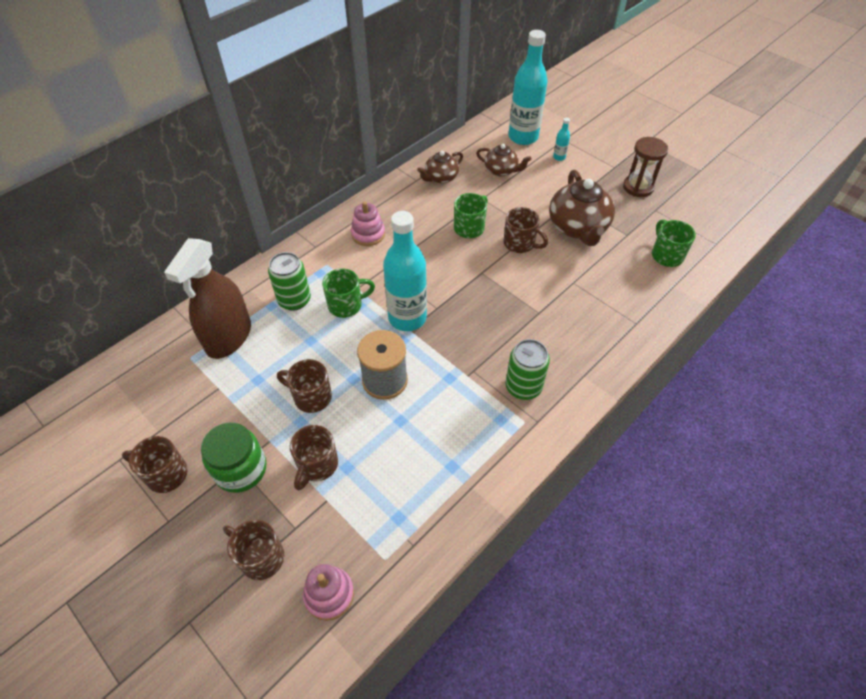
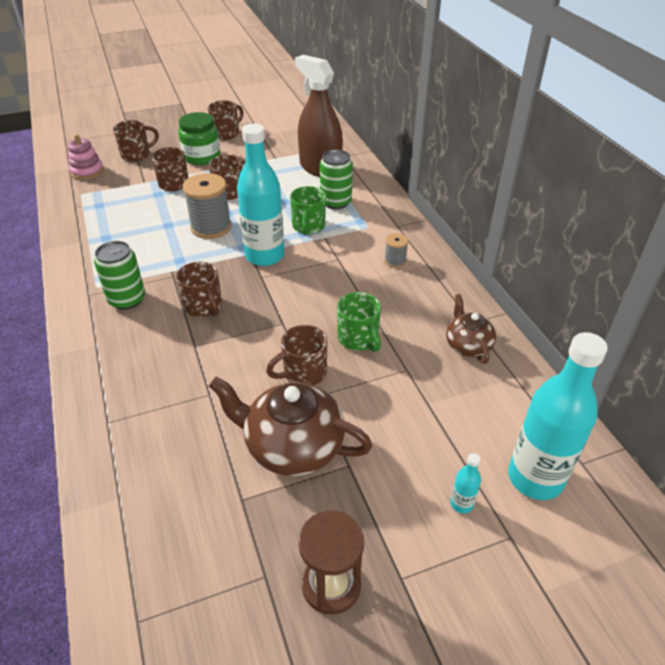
camera: 115 degrees right, 10 degrees down
pink stacking toy [351,201,385,246] -> grey spool [384,233,408,268]
brown teapot [476,144,531,176] -> none
green mug [652,219,696,267] -> none
none -> brown mug [176,262,222,317]

